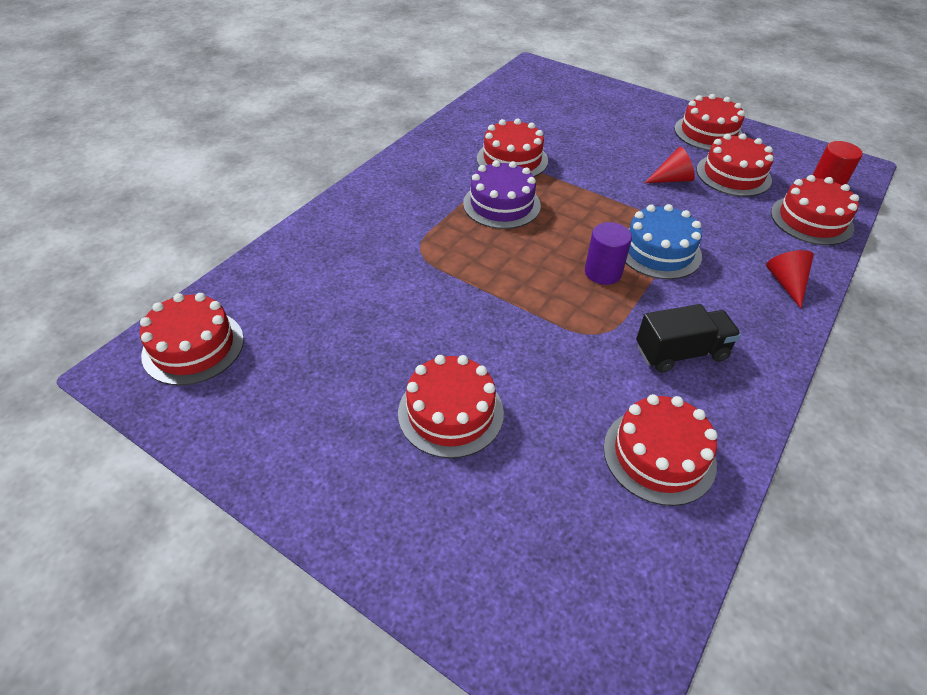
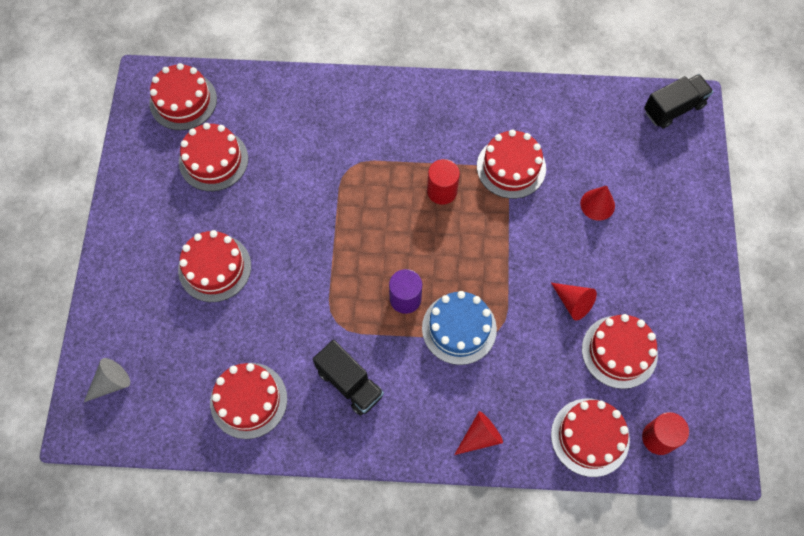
camera: 60 degrees right, 20 degrees up
purple cake [463,160,541,229] -> red cylinder [427,159,460,205]
red cake [674,94,745,151] -> red cake moved to [179,123,248,191]
none -> grey cone [84,358,130,402]
none -> red cone [580,186,615,221]
none -> black truck [644,74,713,128]

